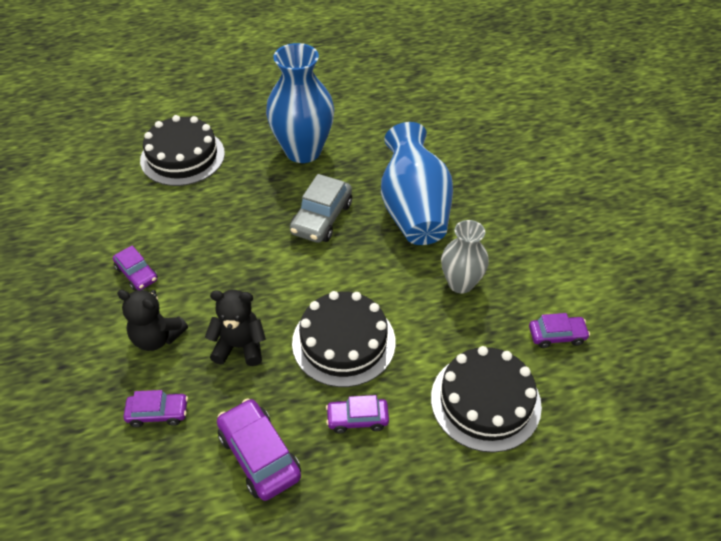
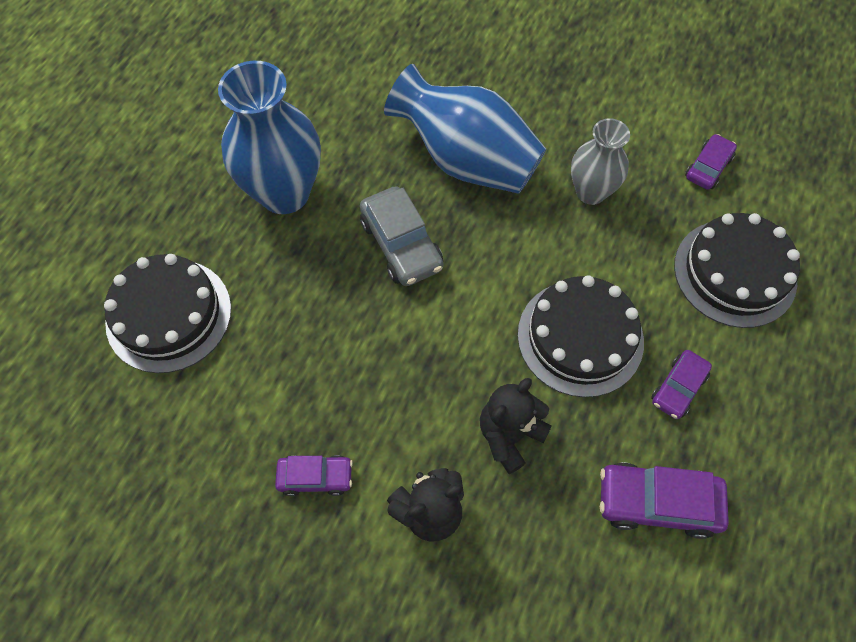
camera: 50 degrees left, 15 degrees up
purple car [123,390,188,427] -> none

